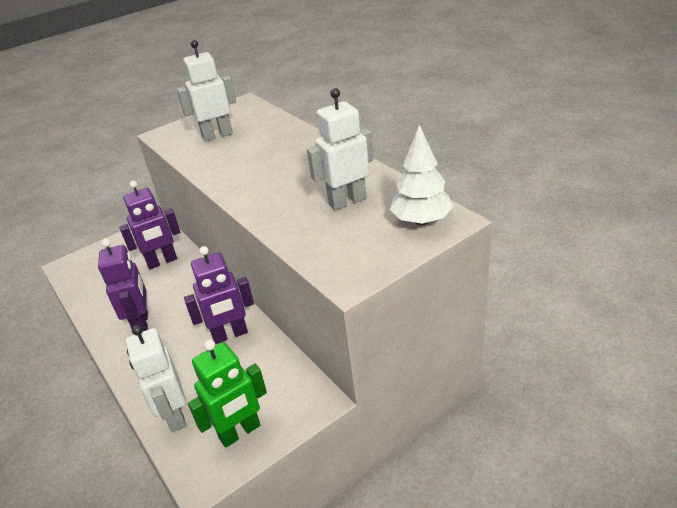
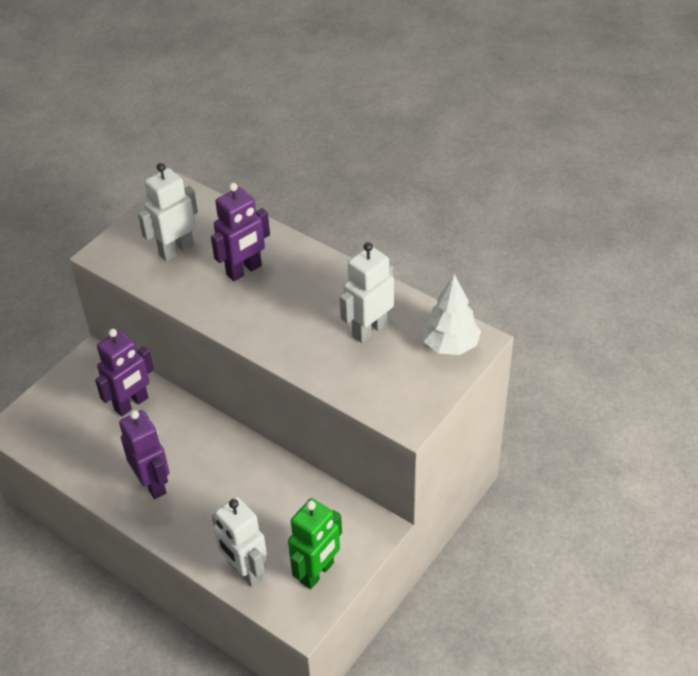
camera: 20 degrees left, 10 degrees up
purple robot [184,246,254,344] -> purple robot moved to [211,183,270,281]

